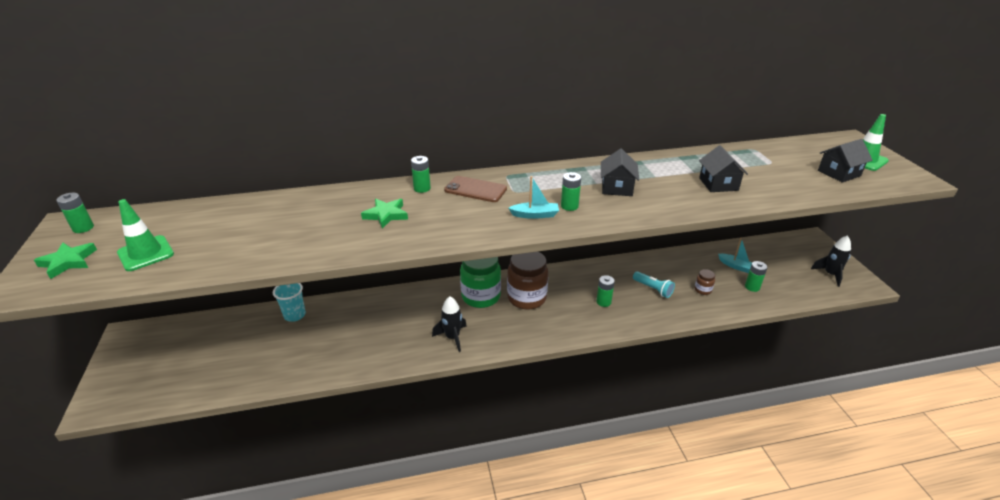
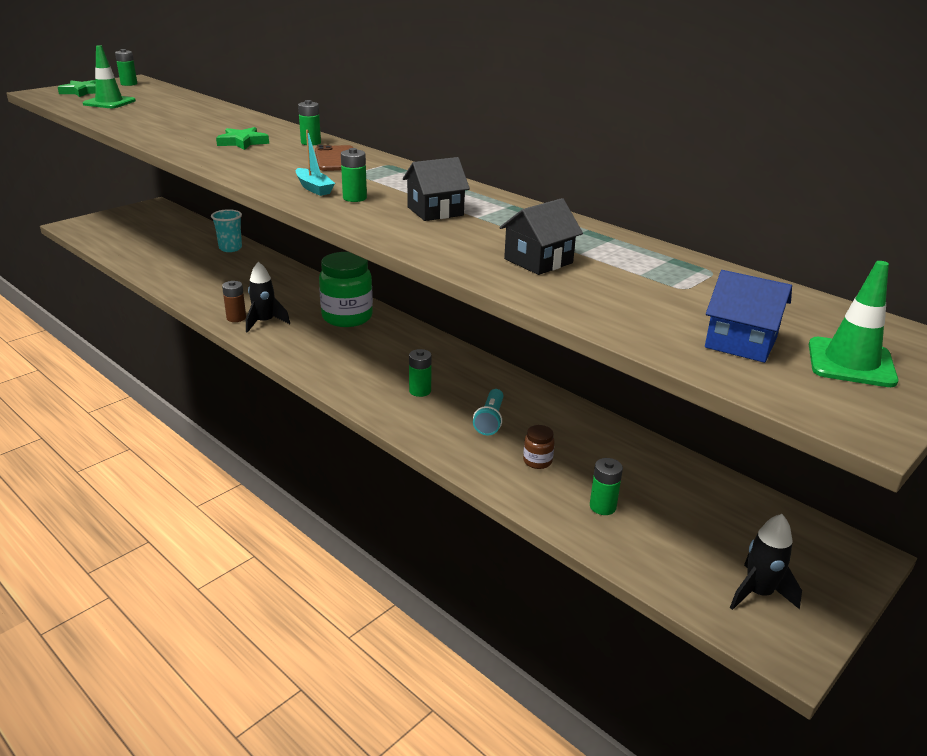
camera: 55 degrees right, 5 degrees down
brown jar [507,252,548,310] -> none
turquoise boat [718,238,752,273] -> none
black house [818,139,873,183] -> blue house [705,270,792,363]
none -> brown battery [222,281,246,322]

